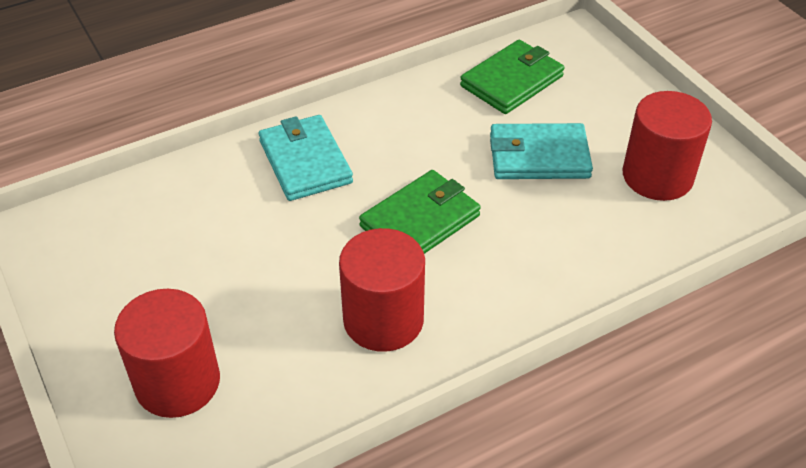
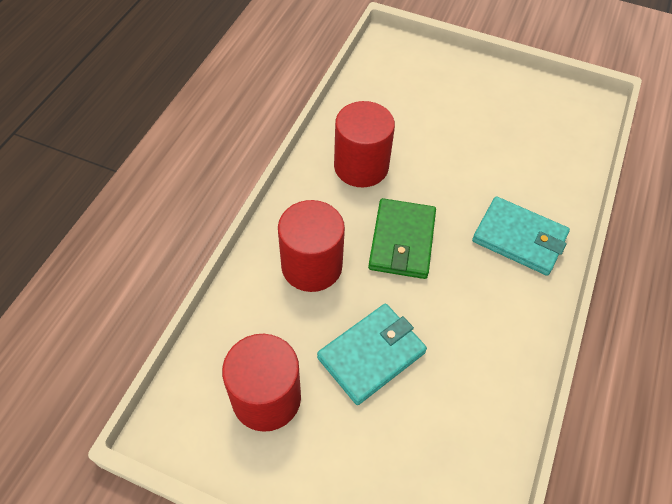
camera: 140 degrees right, 10 degrees up
red cylinder [114,289,220,418] -> red cylinder moved to [278,200,345,292]
green wallet [460,40,565,114] -> none

